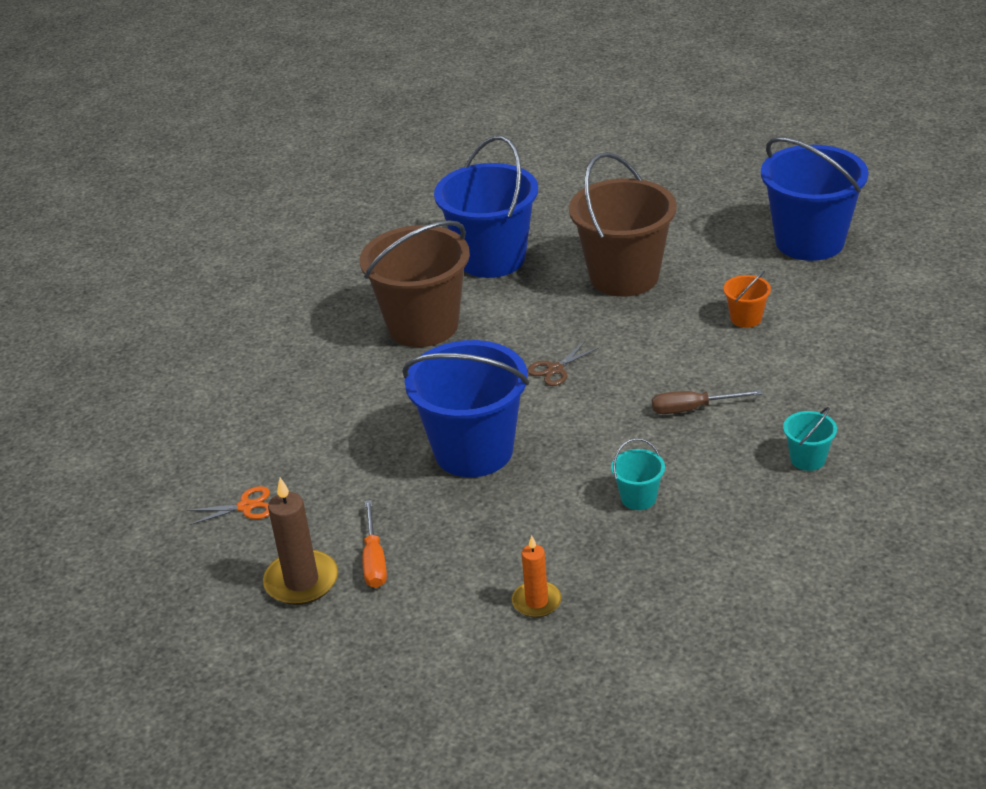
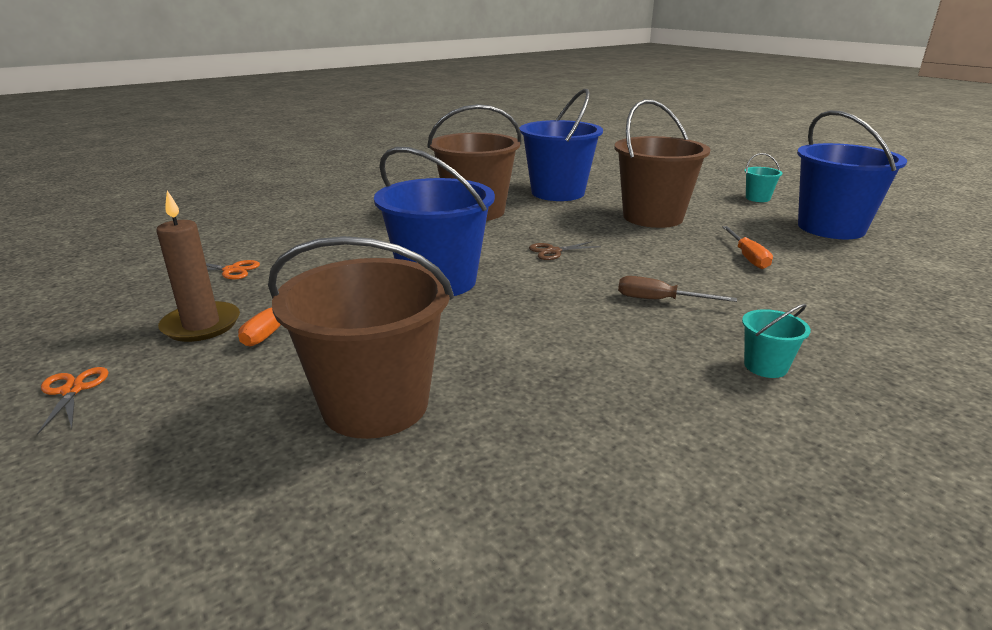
camera: 20 degrees right, 10 degrees down
orange candle [512,536,561,618] -> brown bucket [268,236,454,439]
turquoise bucket [611,438,665,510] -> turquoise bucket moved to [745,153,783,202]
orange bucket [723,271,771,328] -> orange screwdriver [722,226,773,269]
none -> orange scissors [37,367,109,435]

